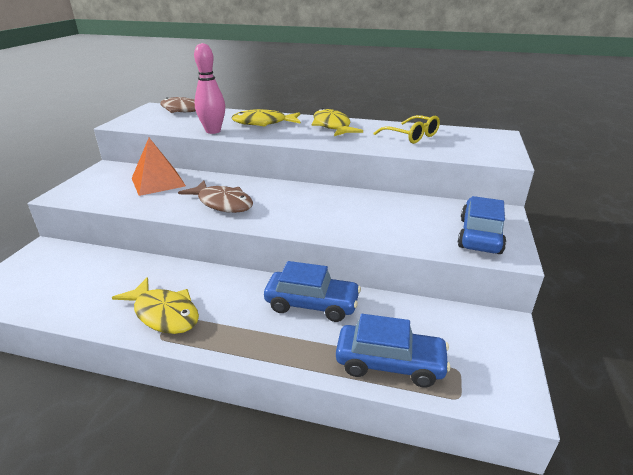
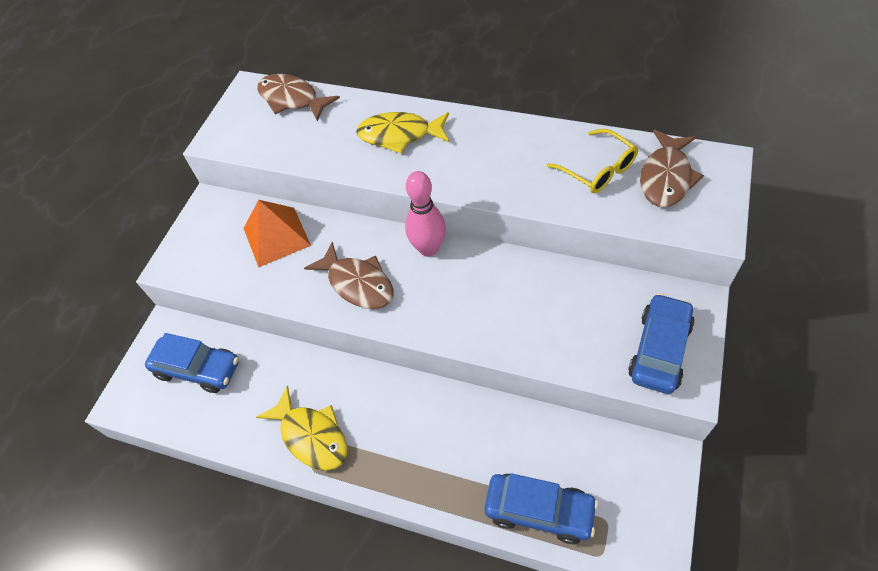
camera: 10 degrees right, 25 degrees up
pink bowling pin [194,43,225,134] -> pink bowling pin moved to [405,171,446,257]
blue car [264,261,361,322] -> blue car moved to [145,333,239,393]
yellow fish [312,108,363,136] -> none
none -> brown fish [640,130,704,207]

